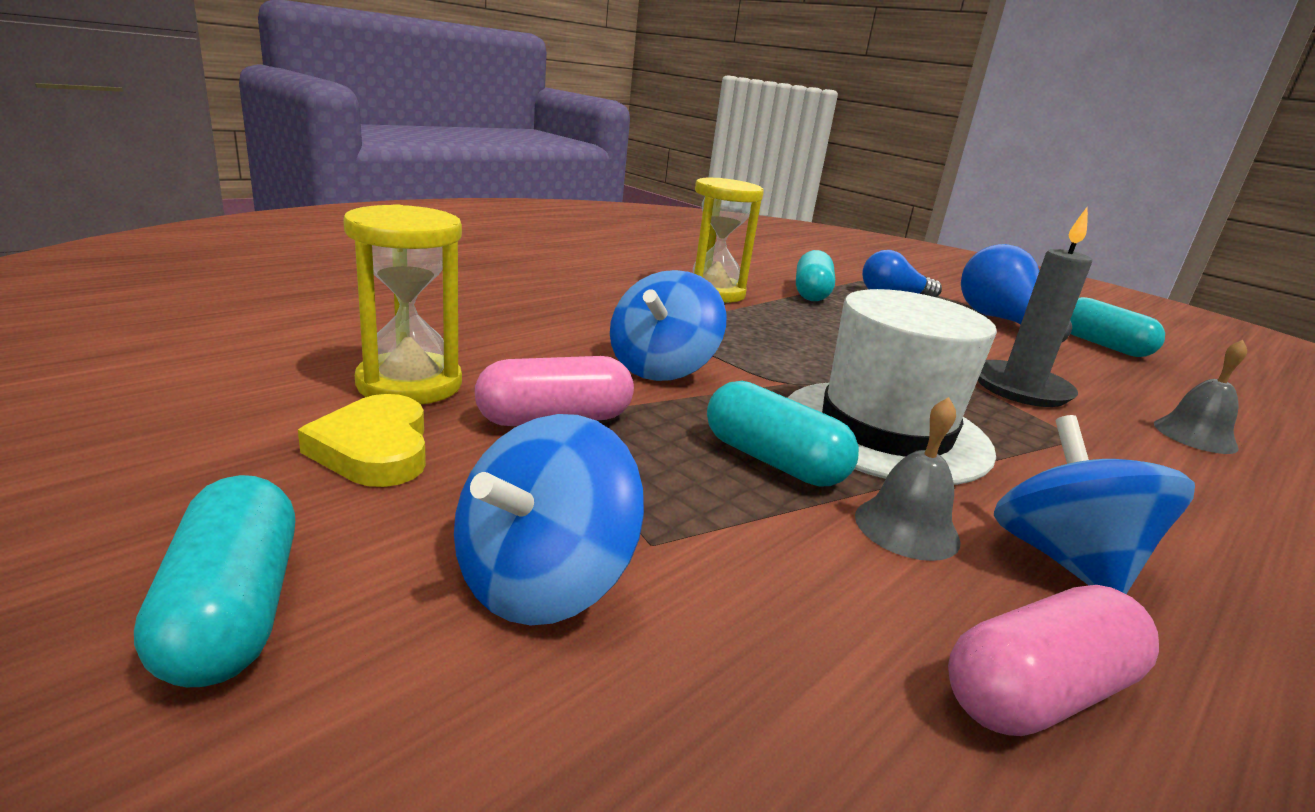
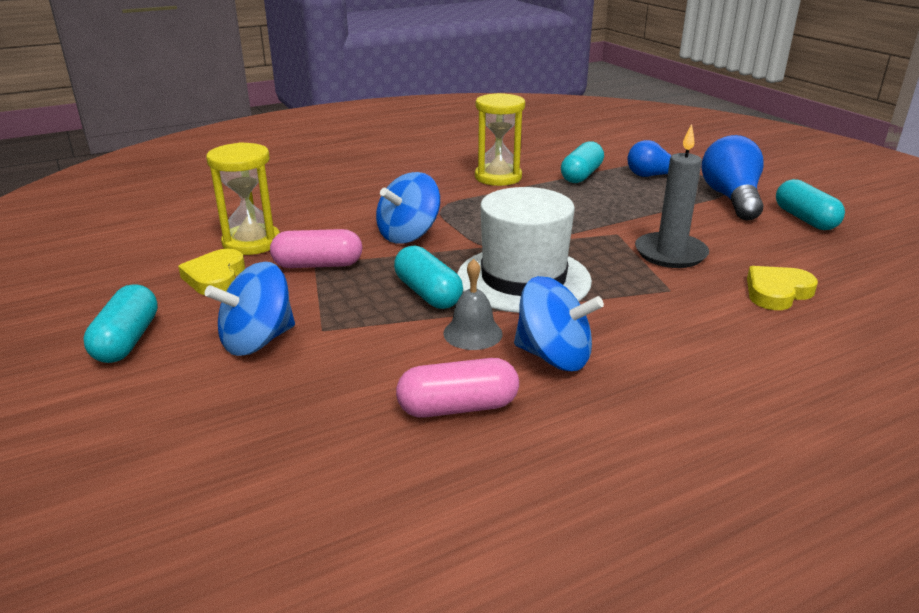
camera: 20 degrees right, 5 degrees up
blue spinning top [994,415,1195,594] -> blue spinning top turned 105 degrees clockwise [514,276,604,371]
grey bell [1154,340,1247,454] -> yellow heart [747,266,818,310]

